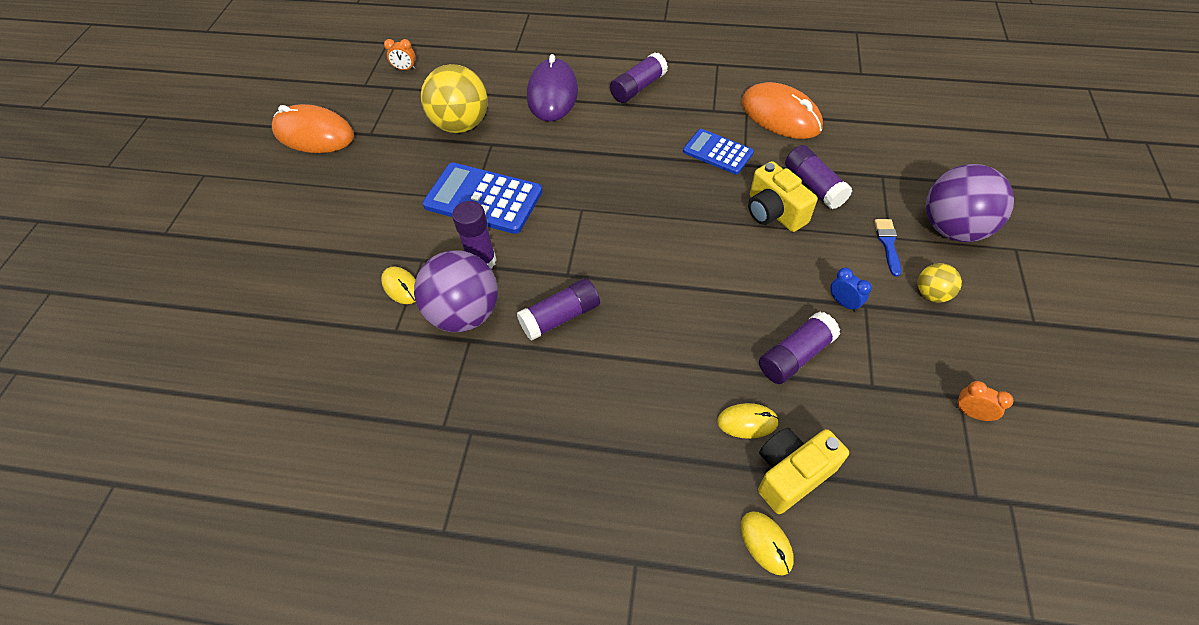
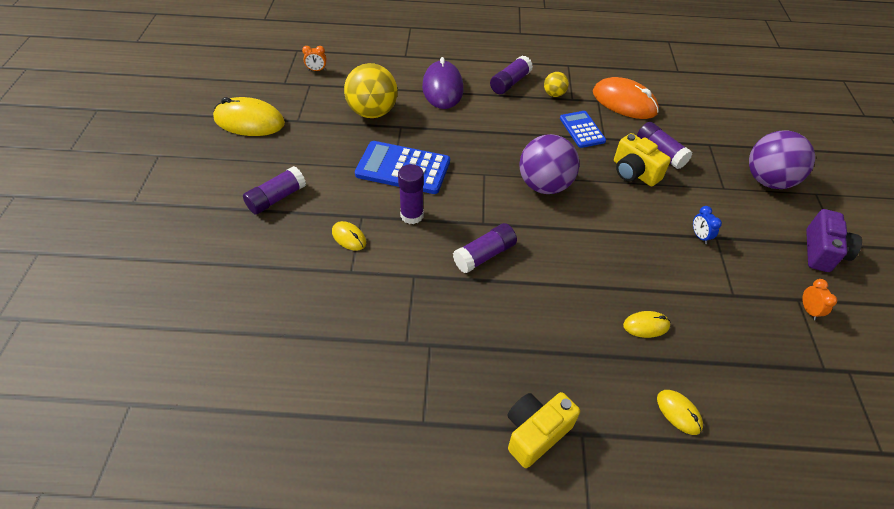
camera: 10 degrees left, 5 degrees down
orange mouse [272,104,354,153] -> yellow mouse [213,97,285,136]
purple ball [414,250,498,332] -> purple ball moved to [519,134,579,194]
blue calculator [683,129,754,175] -> blue calculator turned 45 degrees clockwise [560,111,606,148]
yellow camera [758,428,849,514] -> yellow camera moved to [508,392,580,468]
purple glue stick [759,311,840,384] -> purple glue stick moved to [243,166,306,215]
blue clock [830,268,872,312] -> blue clock turned 150 degrees counterclockwise [693,206,722,244]
blue brush [874,219,901,277] -> none
yellow ball [918,263,962,303] -> yellow ball moved to [544,72,569,97]
orange clock [955,381,1013,421] -> orange clock turned 60 degrees clockwise [802,279,837,320]
none -> purple camera [806,209,862,272]

